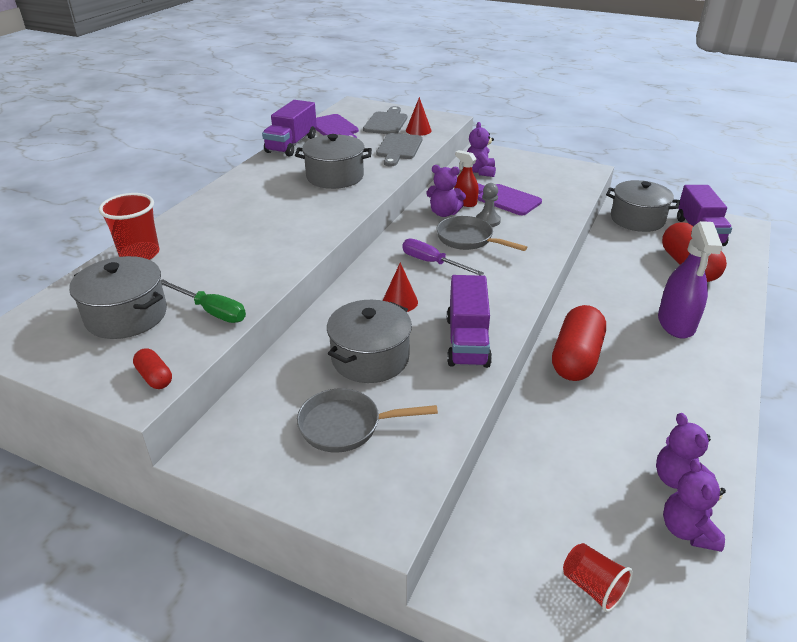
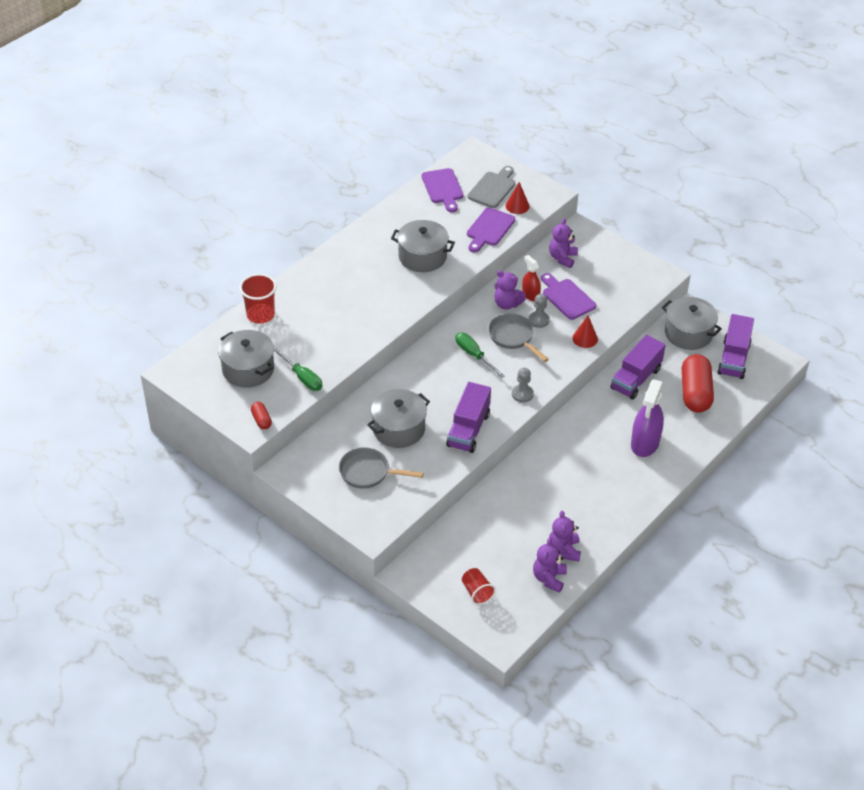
camera: 15 degrees right, 10 degrees up
purple truck [262,100,317,157] -> purple truck moved to [610,335,666,400]
grey cutting board [376,133,422,166] -> purple cutting board [467,207,515,252]
red cone [383,262,418,312] -> red cone moved to [572,316,598,348]
purple screwdriver [402,239,484,276] -> green screwdriver [455,332,505,378]
red capsule [552,305,606,381] -> none
none -> grey pawn [512,368,534,403]

